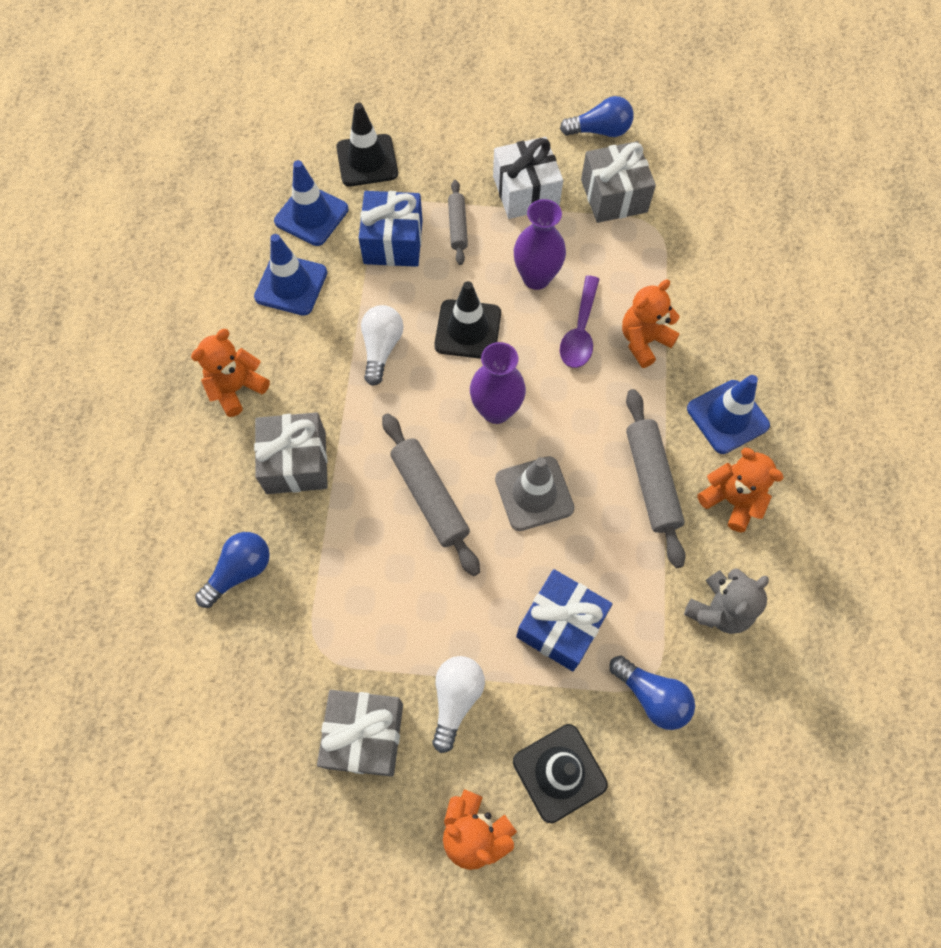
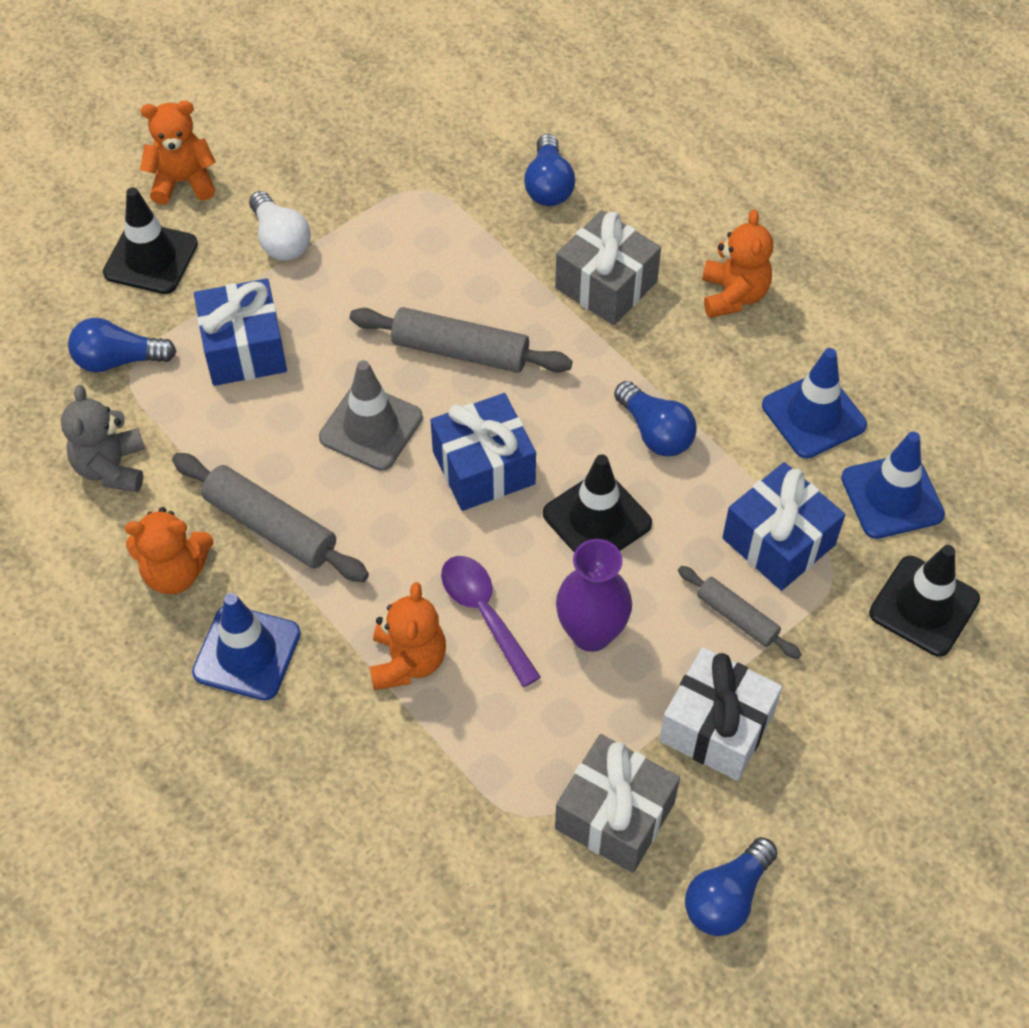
camera: 135 degrees right, 10 degrees down
grey gift [317,690,403,777] -> none
white light bulb [361,305,403,386] -> blue light bulb [614,381,697,456]
purple vase [470,342,526,424] -> blue gift [430,393,536,511]

